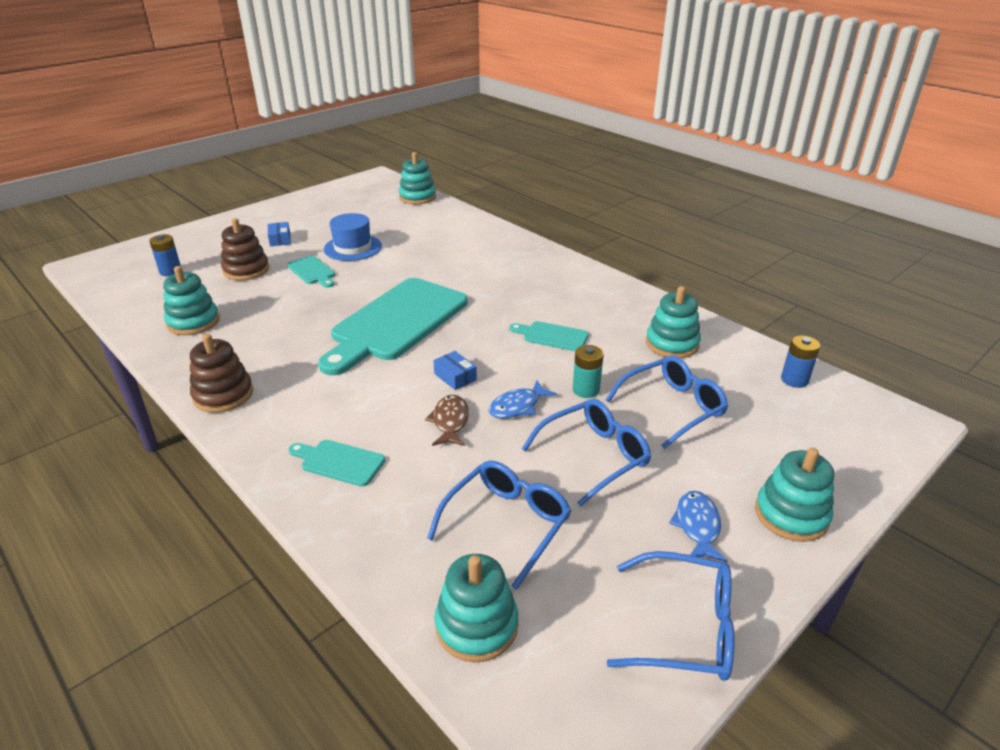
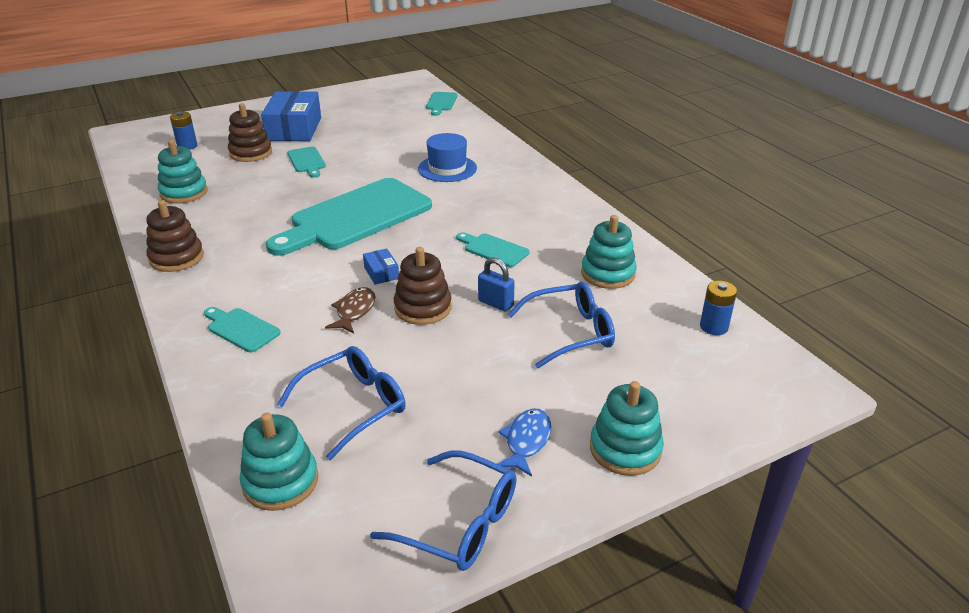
camera: 15 degrees right, 0 degrees up
blue box [268,222,291,246] -> blue box [261,91,321,141], size x2.32
blue hat [324,213,382,261] -> blue hat moved to [418,133,477,182]
turquoise stacking toy [399,152,436,204] -> turquoise cutting board [426,92,457,116]
blue fish [489,380,557,419] -> brown stacking toy [394,247,452,325]
blue glasses [522,399,651,507] -> none
turquoise battery [573,345,604,398] -> blue padlock [478,257,515,311]

